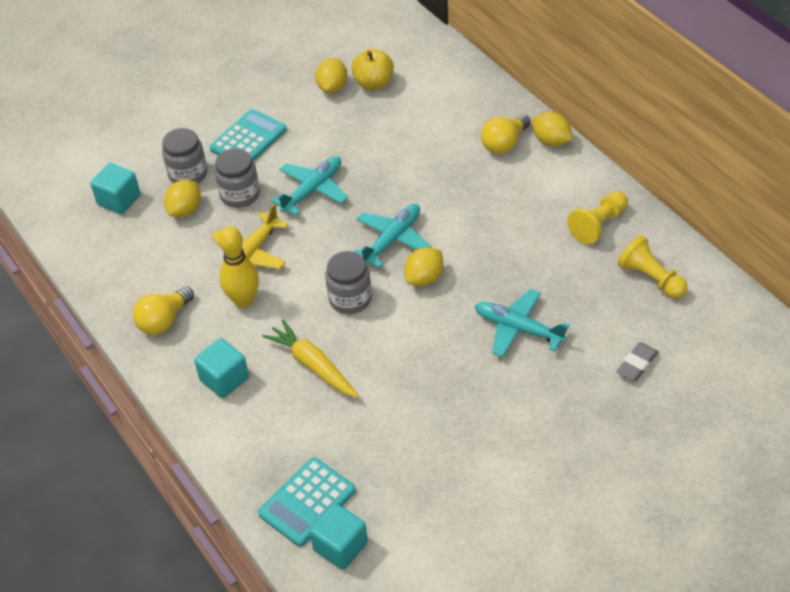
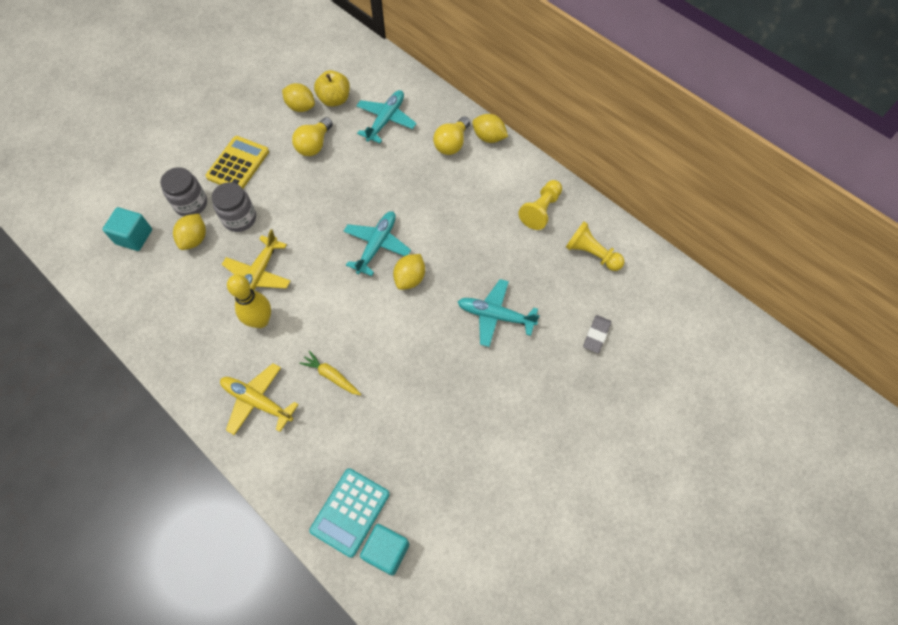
camera: 15 degrees left, 15 degrees up
yellow light bulb [133,287,194,335] -> yellow light bulb moved to [292,117,333,156]
turquoise cube [194,338,249,398] -> yellow plane [220,363,299,435]
turquoise calculator [210,109,287,162] -> yellow calculator [205,136,269,189]
yellow carrot [262,319,359,398] -> yellow carrot [299,351,362,396], size x0.66
turquoise plane [271,156,348,216] -> turquoise plane moved to [356,90,417,143]
yellow lemon [315,58,347,93] -> yellow lemon turned 60 degrees counterclockwise [282,83,315,112]
grey jar [325,251,372,314] -> none

